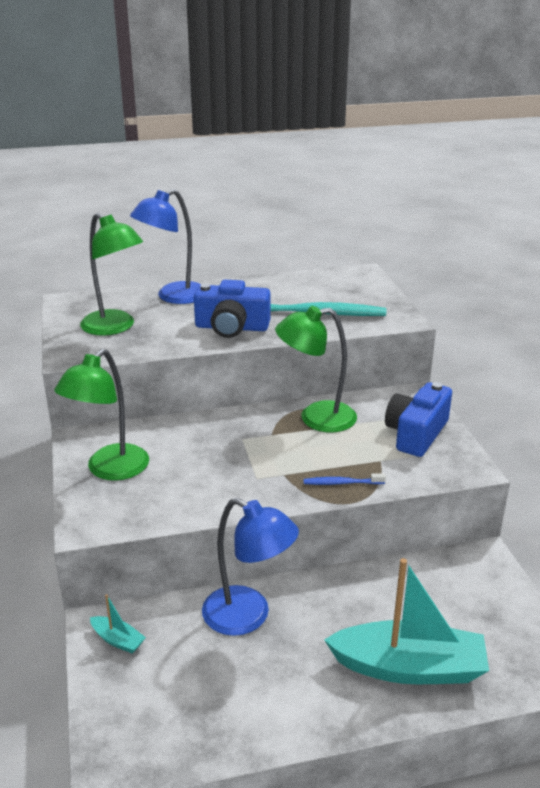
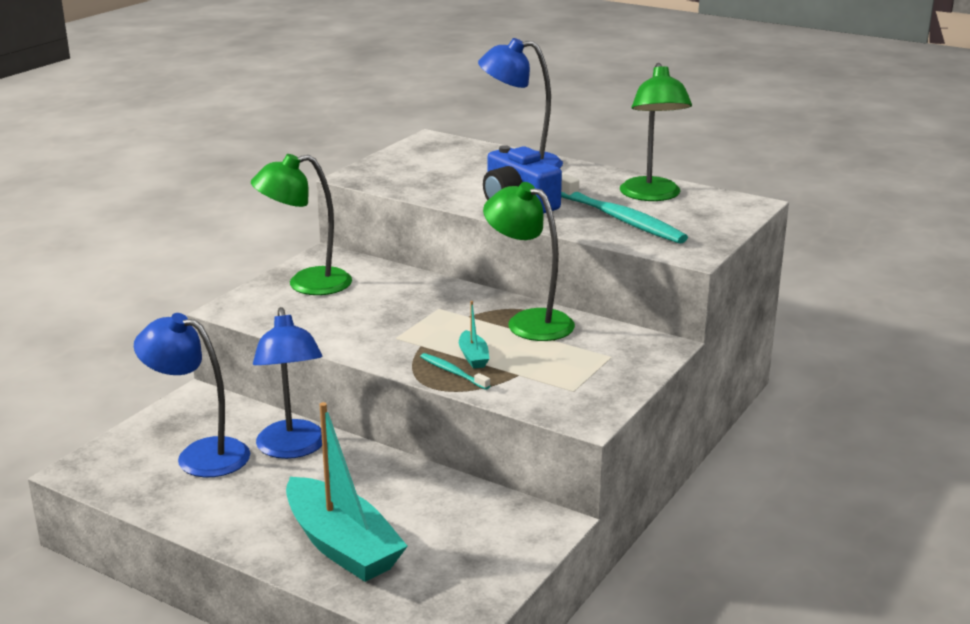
camera: 45 degrees right, 5 degrees down
green lamp [80,213,143,336] -> green lamp moved to [620,63,692,201]
turquoise boat [90,594,146,653] -> turquoise boat moved to [459,301,490,369]
blue toothbrush [304,473,386,485] -> turquoise toothbrush [420,353,490,390]
blue camera [385,382,452,457] -> none
none -> blue lamp [134,313,250,477]

